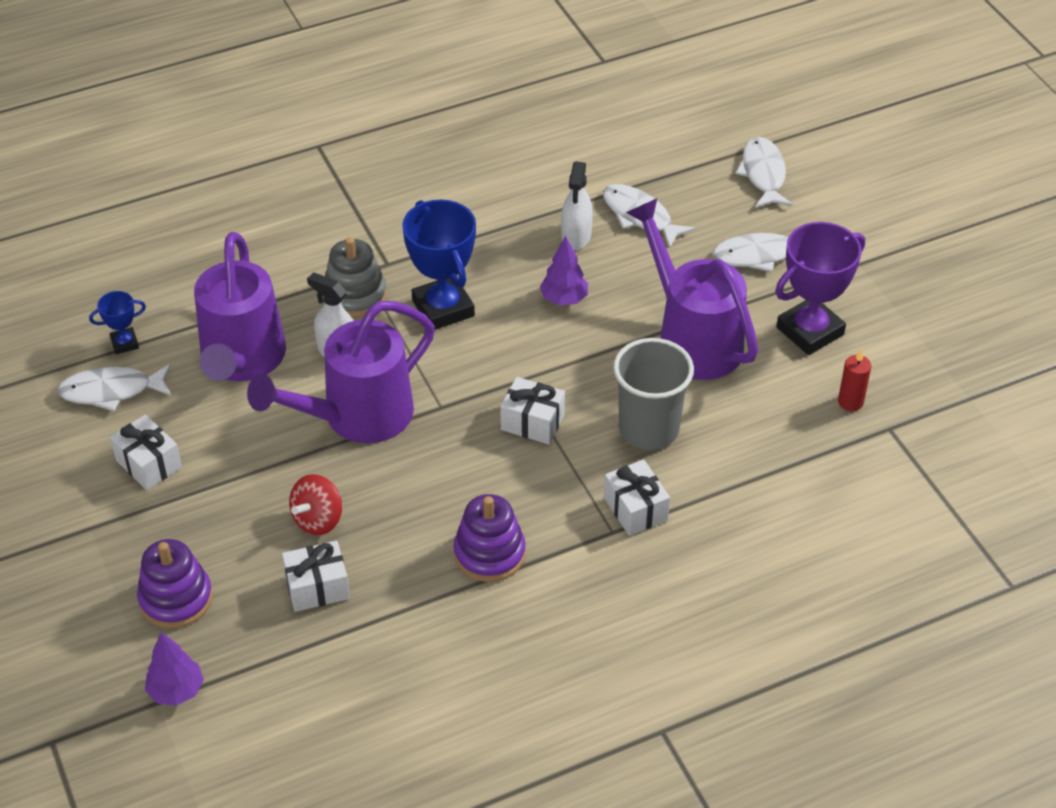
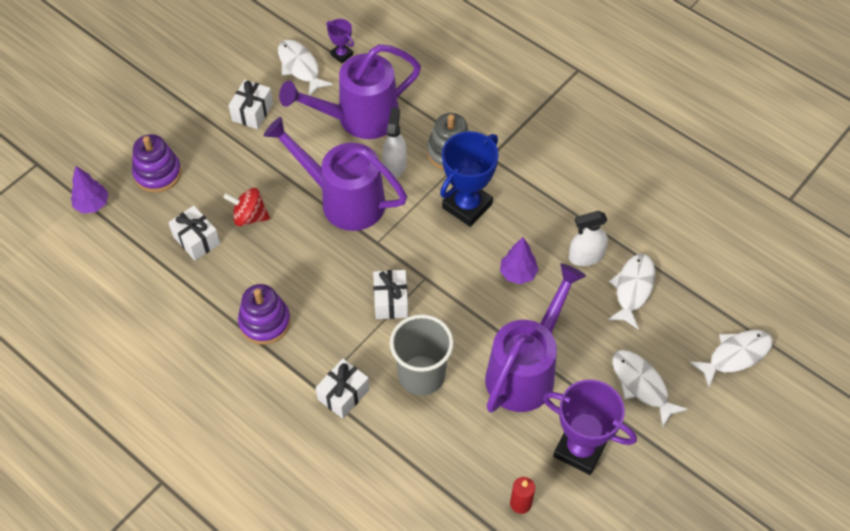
camera: 65 degrees right, 10 degrees up
blue trophy [89,291,146,354] -> purple trophy [326,19,354,63]

